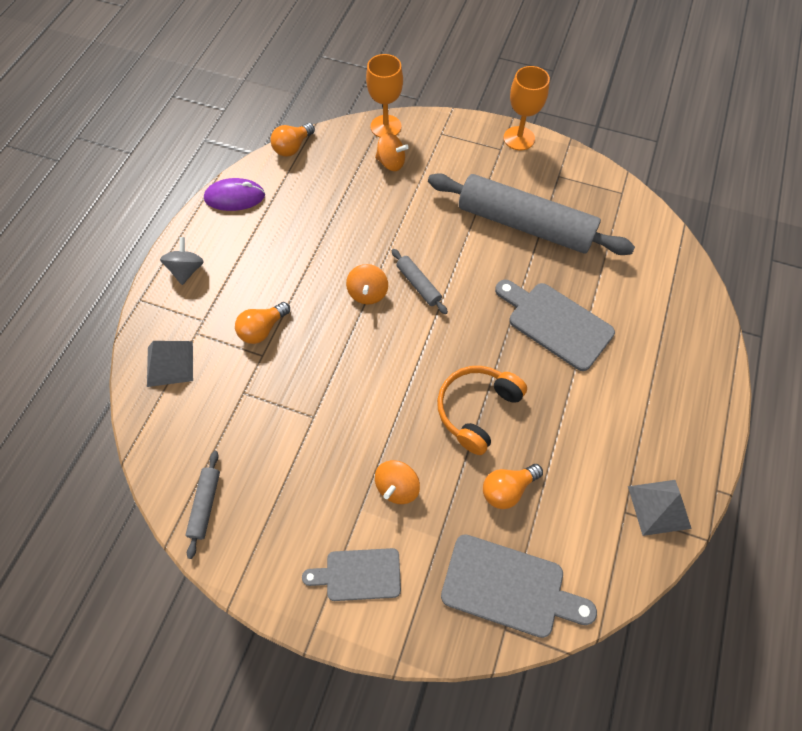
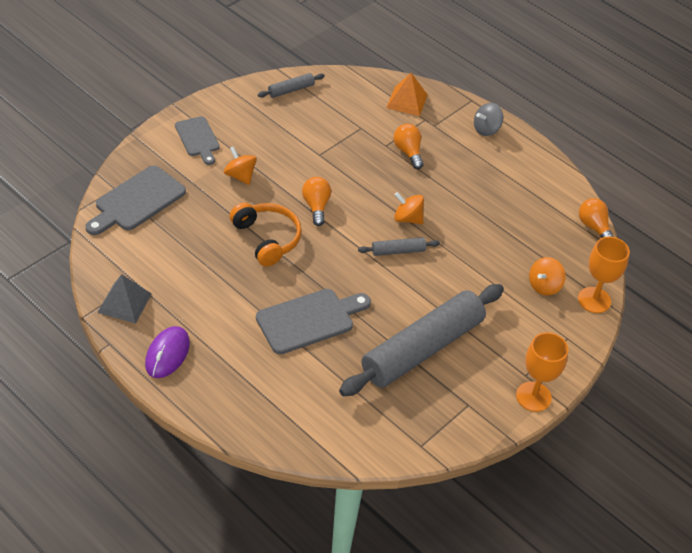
camera: 110 degrees right, 15 degrees down
grey pyramid [147,341,193,387] -> orange pyramid [386,73,428,116]
grey spinning top [160,237,204,285] -> grey spinning top turned 120 degrees clockwise [474,103,503,136]
grey rolling pin [185,451,220,559] -> grey rolling pin turned 60 degrees counterclockwise [258,73,325,98]
purple mouse [204,178,265,211] -> purple mouse moved to [145,326,190,378]
grey cutting board [302,548,401,601] -> grey cutting board turned 135 degrees clockwise [175,116,220,165]
orange light bulb [483,464,543,509] -> orange light bulb moved to [302,177,331,226]

